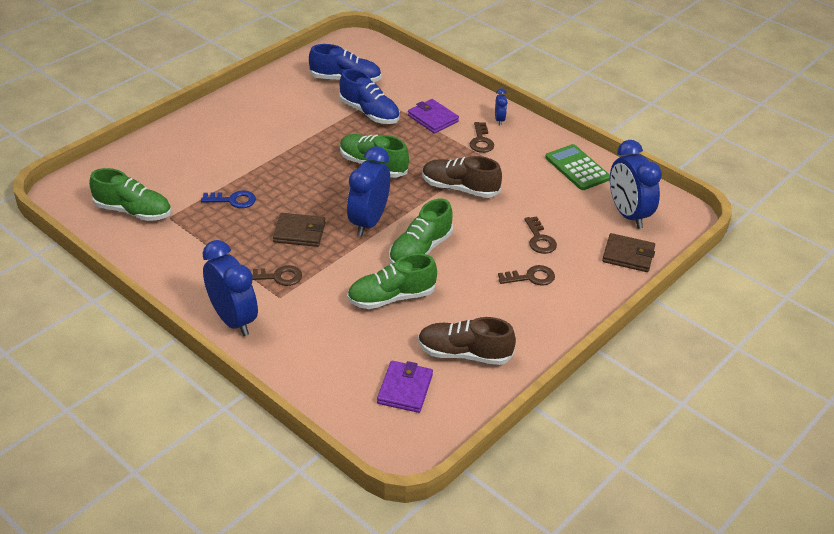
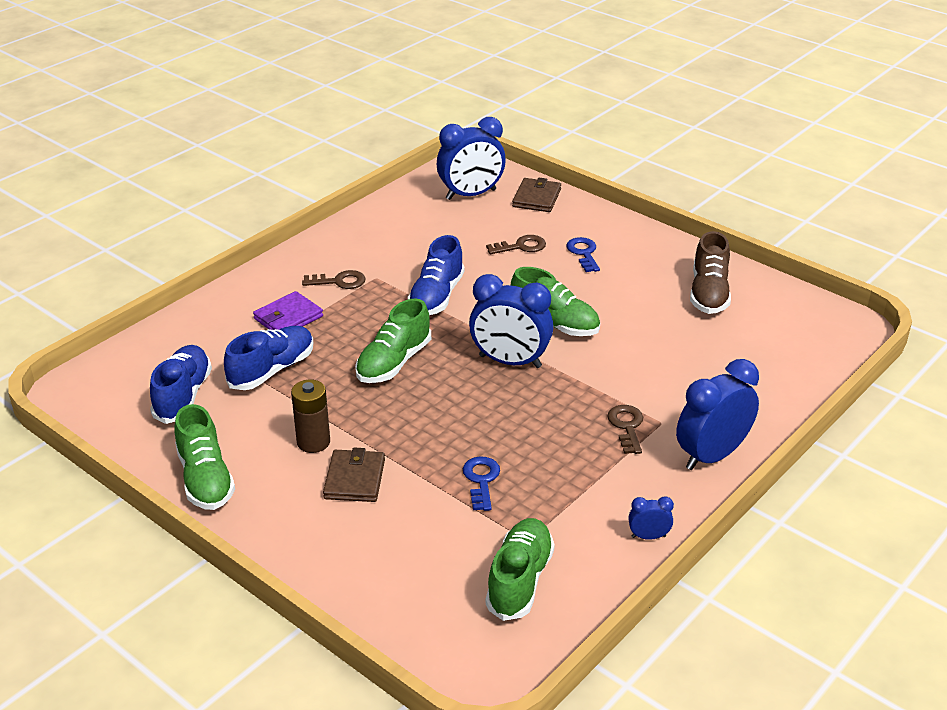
camera: 90 degrees left, 5 degrees down
brown wallet [273,213,326,247] -> brown wallet moved to [323,448,385,502]
green shoe [347,253,437,309] -> green shoe moved to [174,404,235,510]
purple wallet [377,361,433,413] -> none
brown shoe [422,156,502,198] -> blue shoe [408,235,465,315]
blue clock [495,88,508,125] -> blue clock moved to [628,496,674,540]
brown key [498,265,555,286] -> blue key [566,237,600,272]
green calculator [545,144,610,190] -> none
none -> brown battery [291,379,330,453]

